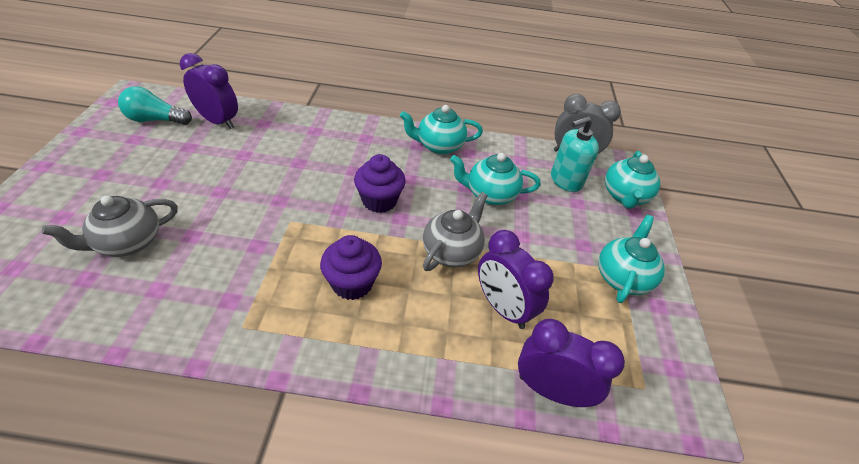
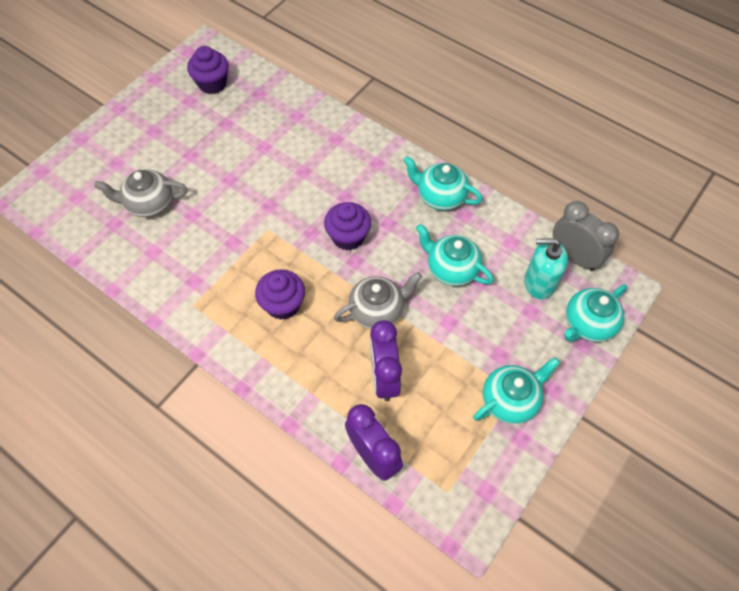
camera: 35 degrees right, 15 degrees up
turquoise light bulb [118,86,192,125] -> purple cupcake [187,46,229,94]
purple clock [180,53,238,129] -> none

